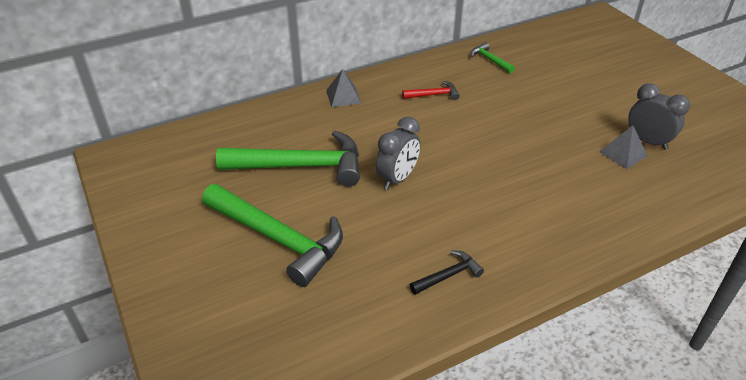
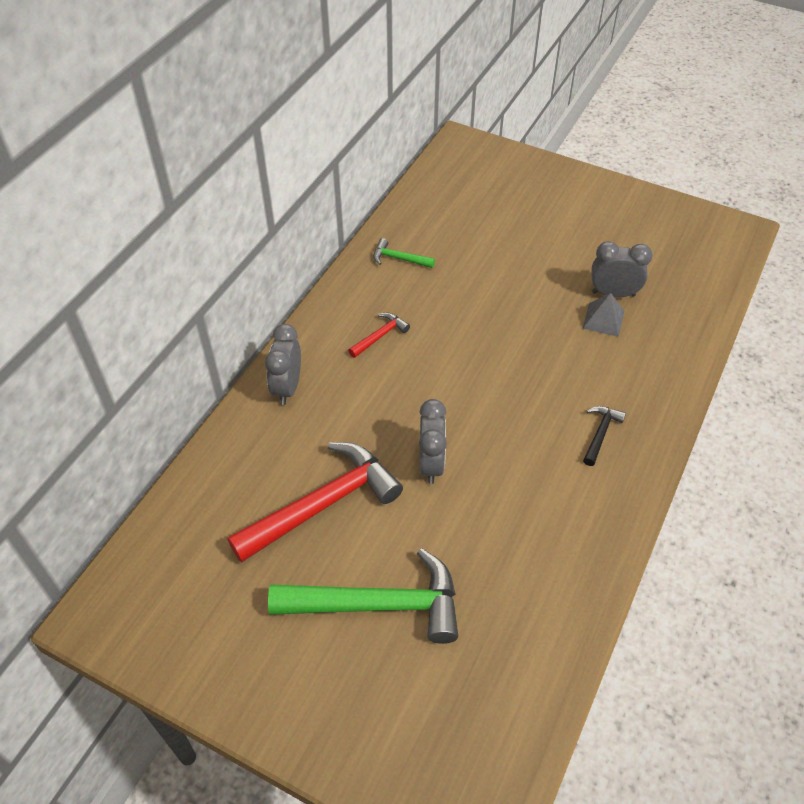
camera: 35 degrees left, 10 degrees up
green hammer [216,130,360,187] -> red hammer [228,442,403,563]
grey pyramid [326,69,361,107] -> grey clock [265,324,301,405]
black hammer [410,250,484,295] -> black hammer moved to [583,406,626,466]

